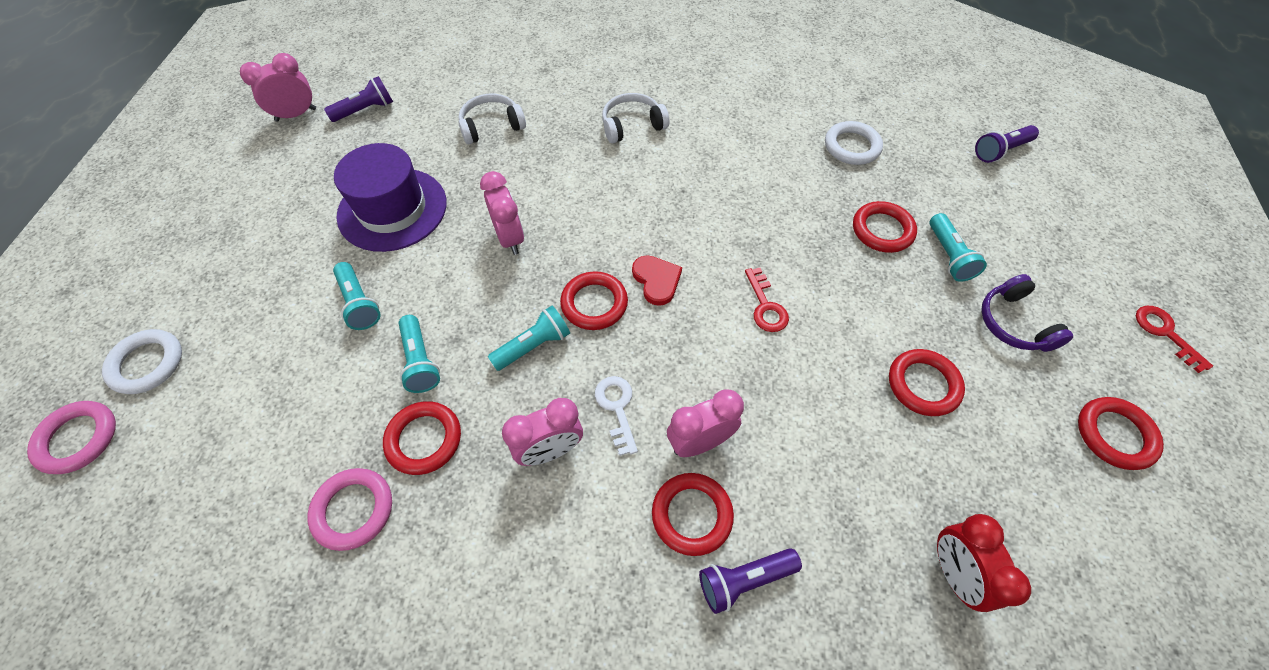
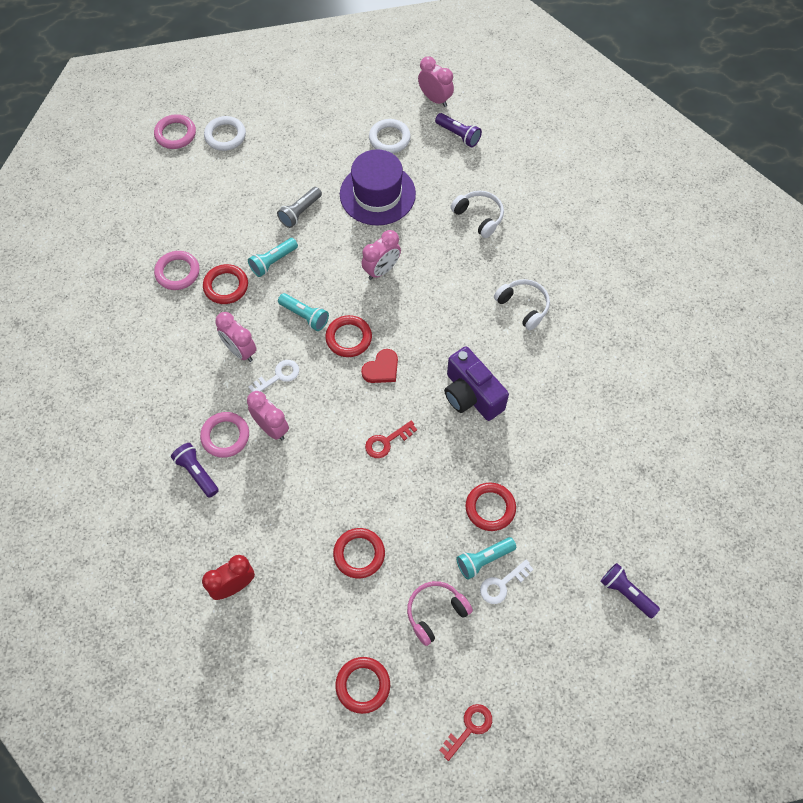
camera: 70 degrees right, 5 degrees up
turquoise flashlight [333,262,381,330] -> grey flashlight [277,187,322,228]
red ring [652,473,734,556] -> pink ring [200,412,249,458]
white ring [825,121,883,165] -> white ring moved to [369,119,411,153]
purple headphones [981,274,1073,352] -> pink headphones [407,581,473,646]
none -> purple camera [444,346,509,421]
none -> white key [480,559,534,604]

